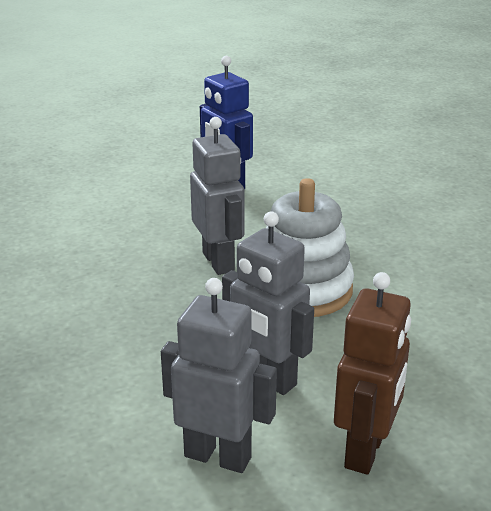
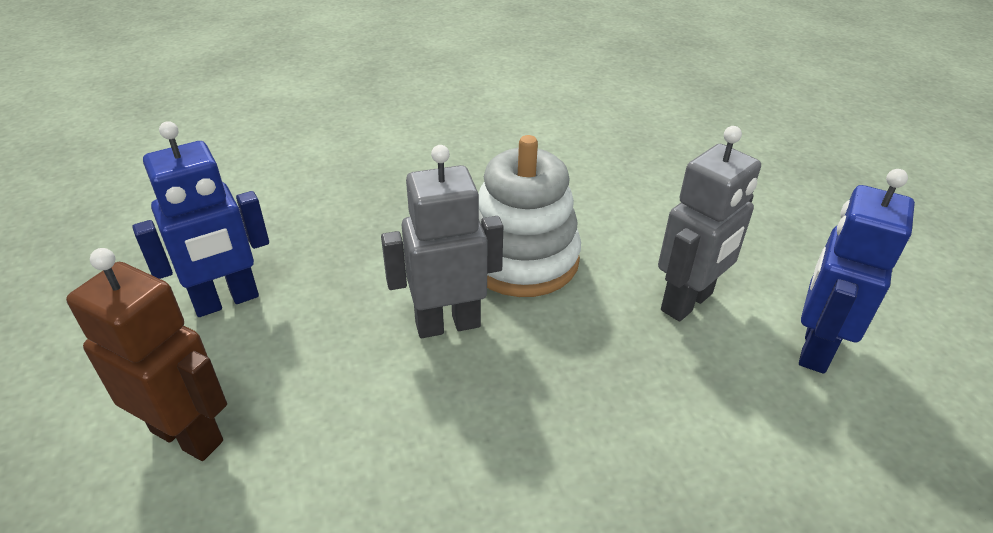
camera: 85 degrees left, 10 degrees up
grey robot [161,278,277,473] -> blue robot [799,169,915,374]
brown robot [334,272,411,475] -> brown robot moved to [66,248,227,461]

